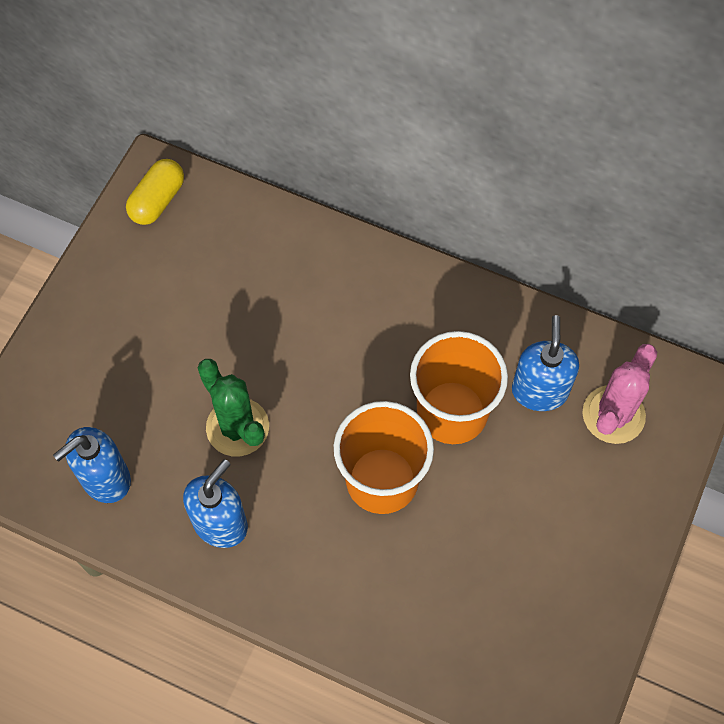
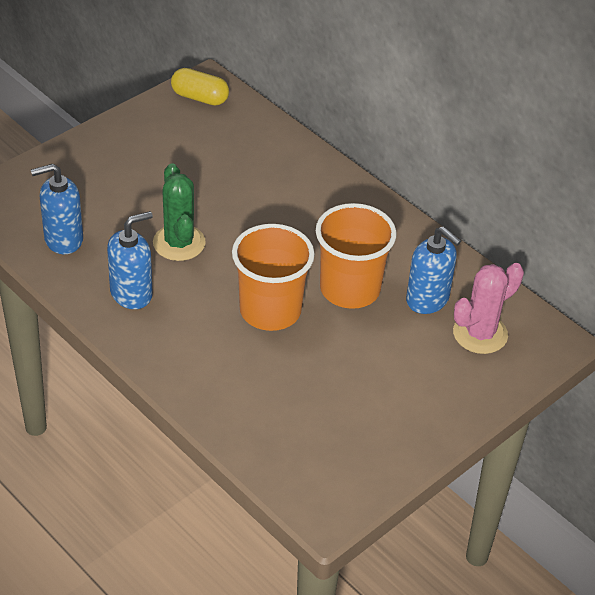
camera: 20 degrees right, 20 degrees down
yellow capsule [126,159,184,225] -> yellow capsule turned 60 degrees clockwise [171,68,229,106]
blue soap dispenser [512,315,579,411] -> blue soap dispenser turned 105 degrees clockwise [406,226,461,314]

